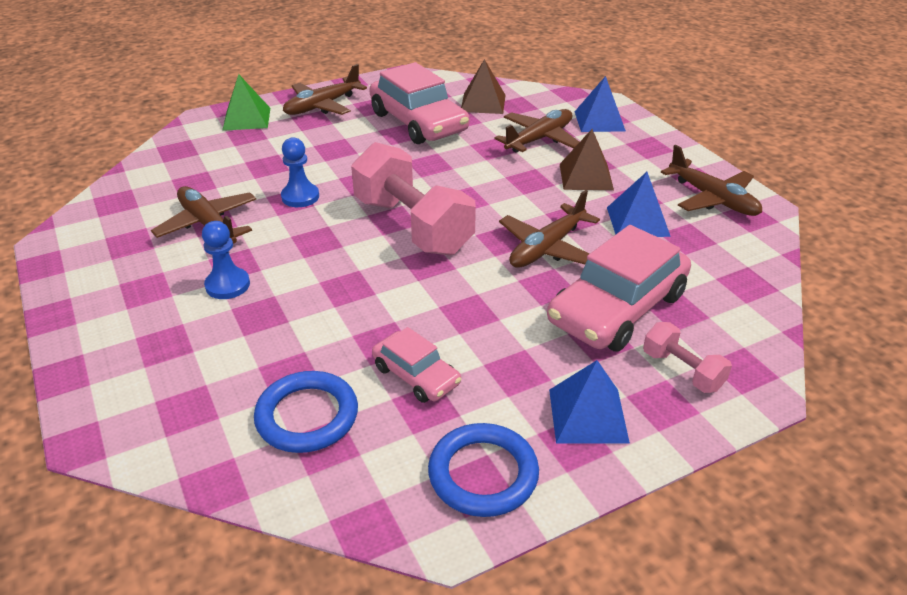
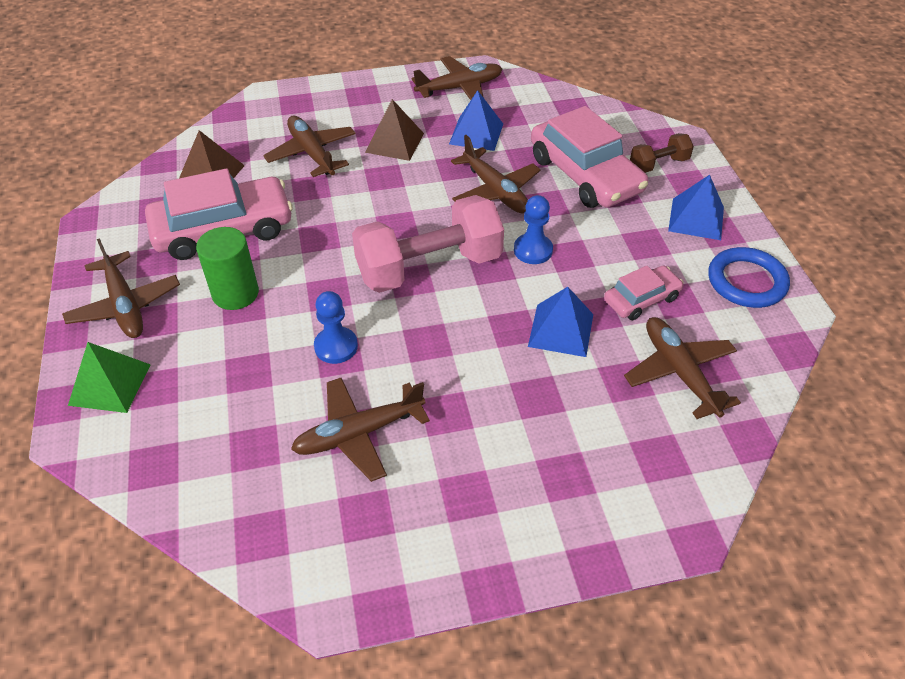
camera: 75 degrees left, 10 degrees up
blue pawn [202,221,250,299] -> blue pawn moved to [514,195,553,264]
blue ring [254,371,358,453] -> brown plane [624,317,741,419]
blue pyramid [575,76,626,132] -> blue pyramid moved to [528,287,593,357]
pink dumbbell [643,322,732,393] -> brown dumbbell [630,133,694,173]
none -> green cylinder [196,227,259,310]

